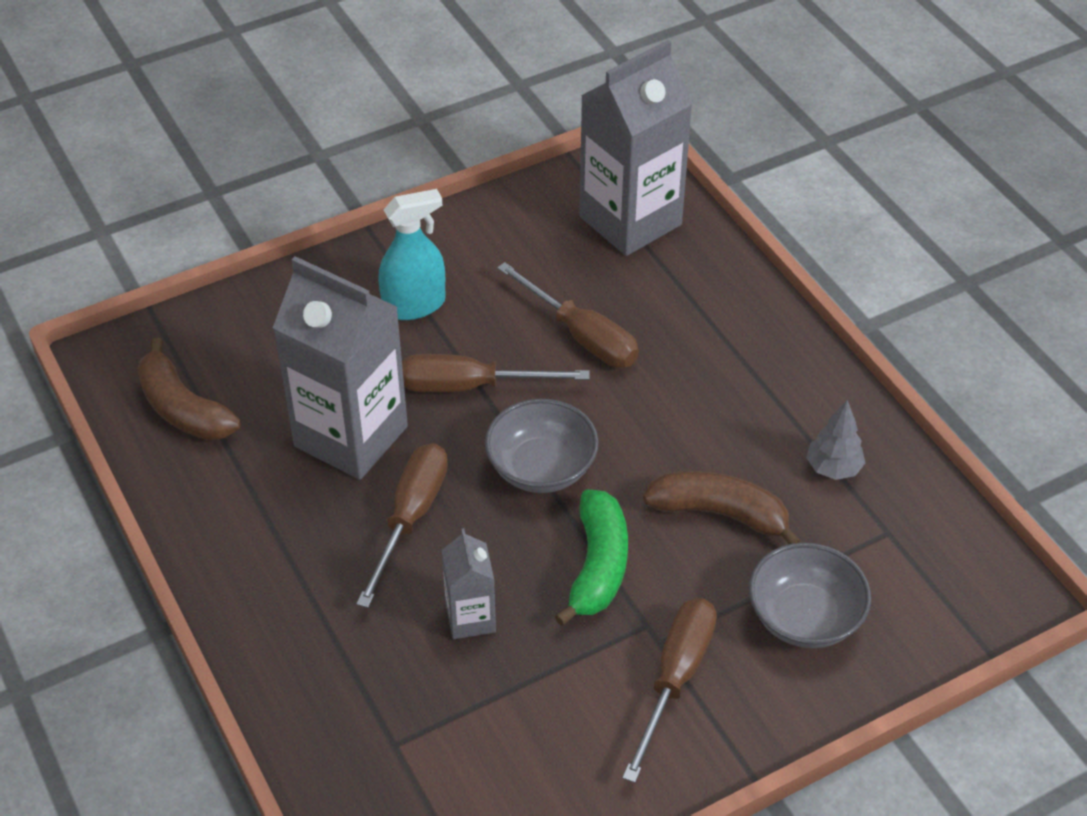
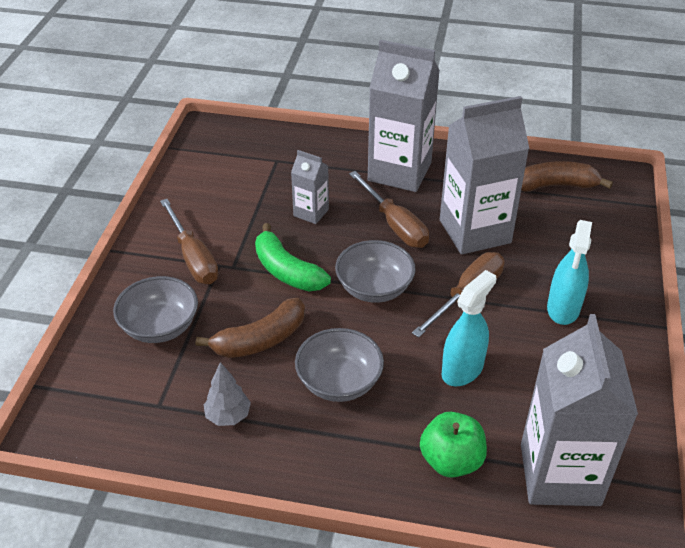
camera: 130 degrees right, 5 degrees down
brown screwdriver [497,262,639,368] -> turquoise spray bottle [442,270,496,386]
none -> grey bowl [295,328,384,402]
none -> grey carton [368,40,440,192]
none -> green apple [420,412,487,478]

